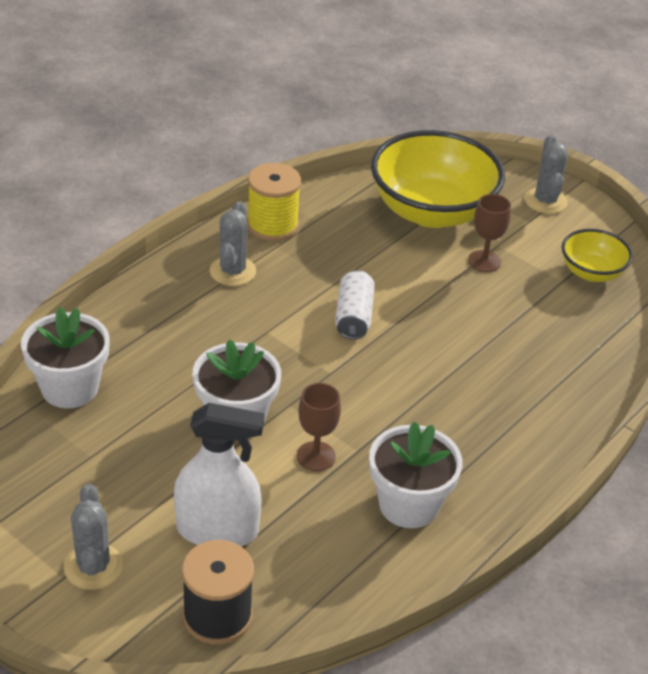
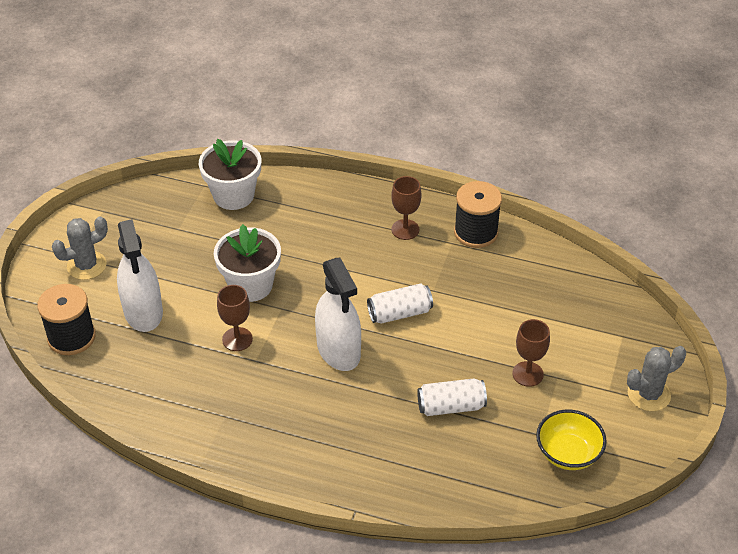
camera: 70 degrees right, 5 degrees up
grey cactus [209,201,256,286] -> brown goblet [391,176,422,240]
yellow spool [247,163,301,241] -> black spool [454,181,502,248]
white flower pot [369,421,462,528] -> none
yellow bowl [371,130,505,228] -> none
none -> white spray bottle [315,258,361,371]
none -> white can [417,378,487,416]

